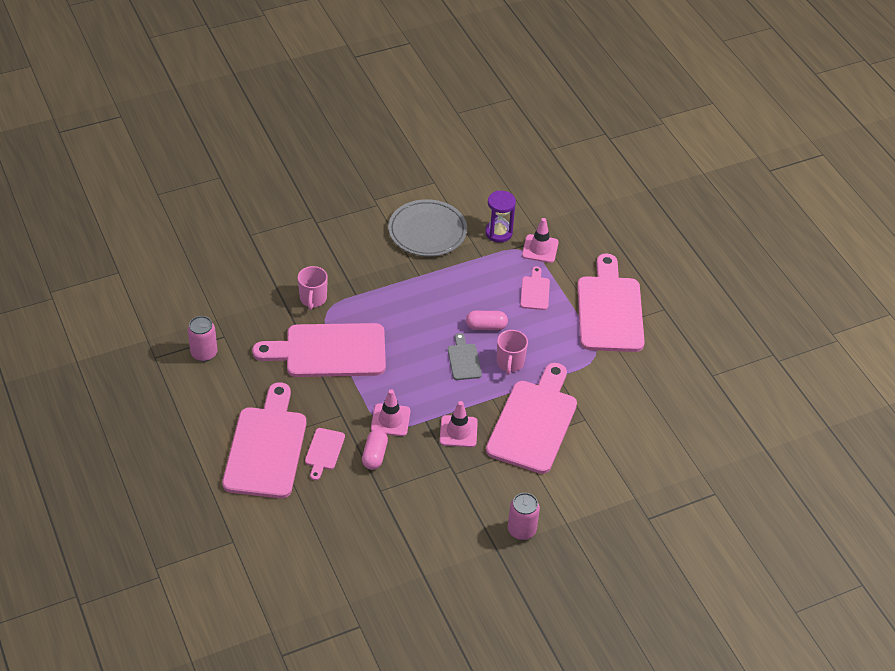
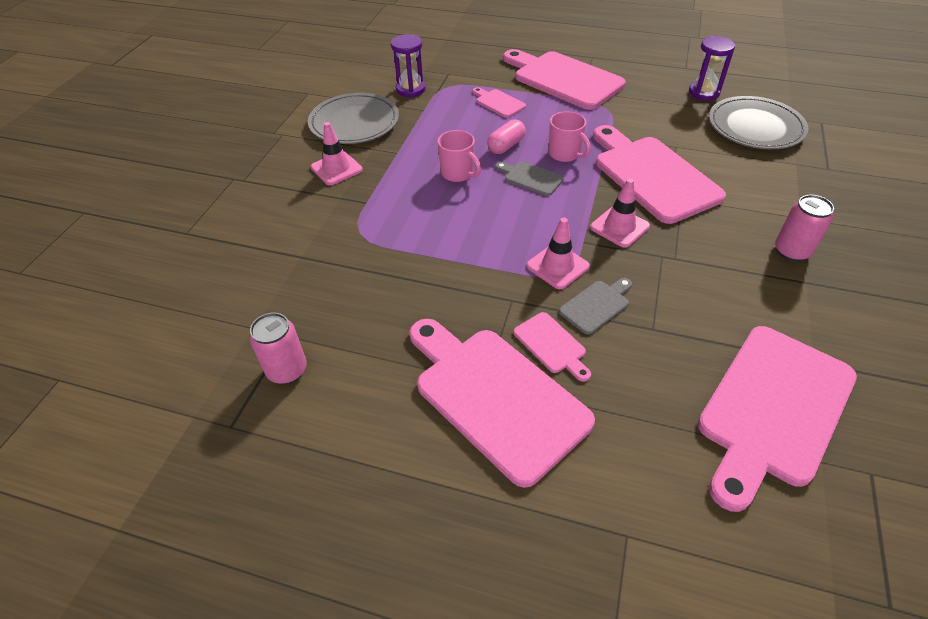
camera: 45 degrees left, 0 degrees up
pink cutting board [252,323,386,377] -> pink cutting board moved to [698,326,857,512]
pink mug [298,266,328,310] -> pink mug moved to [437,130,481,182]
pink capsule [362,429,388,470] -> grey cutting board [559,278,632,335]
pink traffic cone [522,218,559,263] -> pink traffic cone moved to [311,122,363,185]
none -> purple hourglass [689,36,735,101]
none -> grey plate [709,96,809,149]

